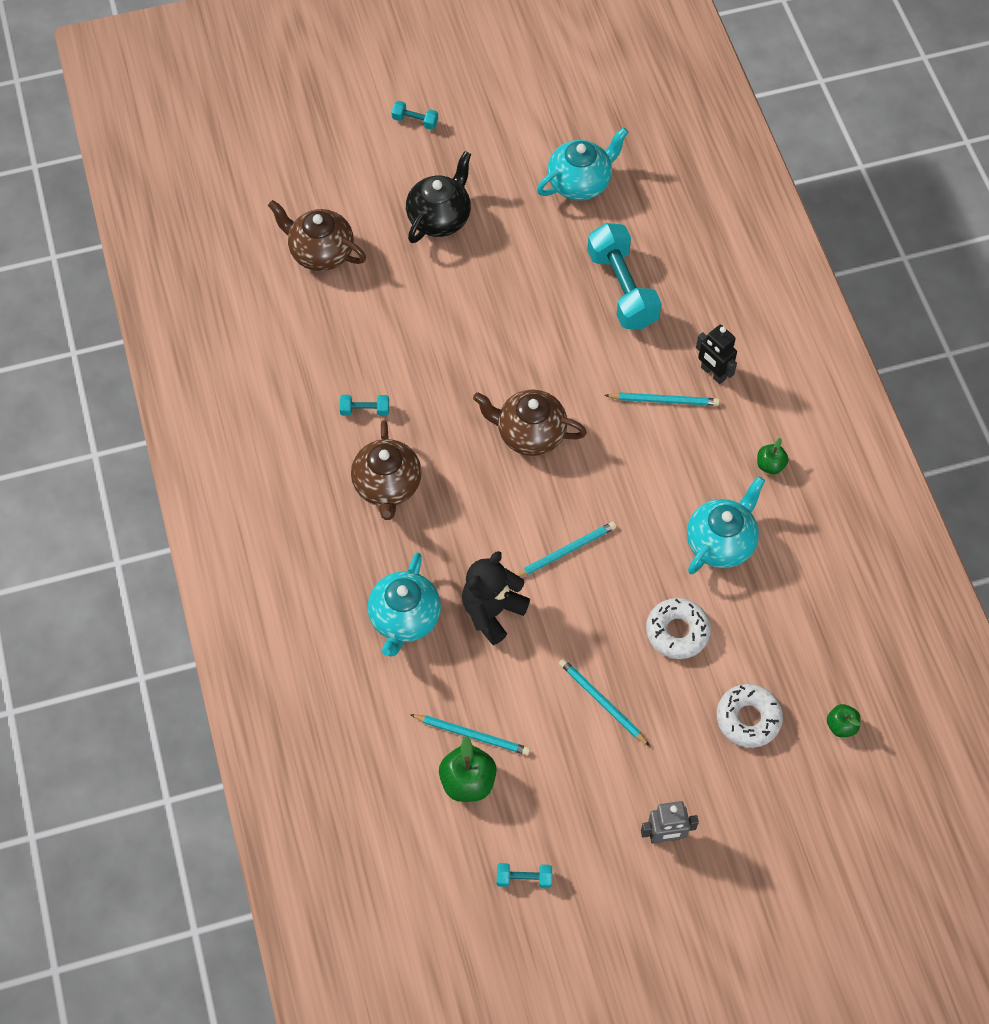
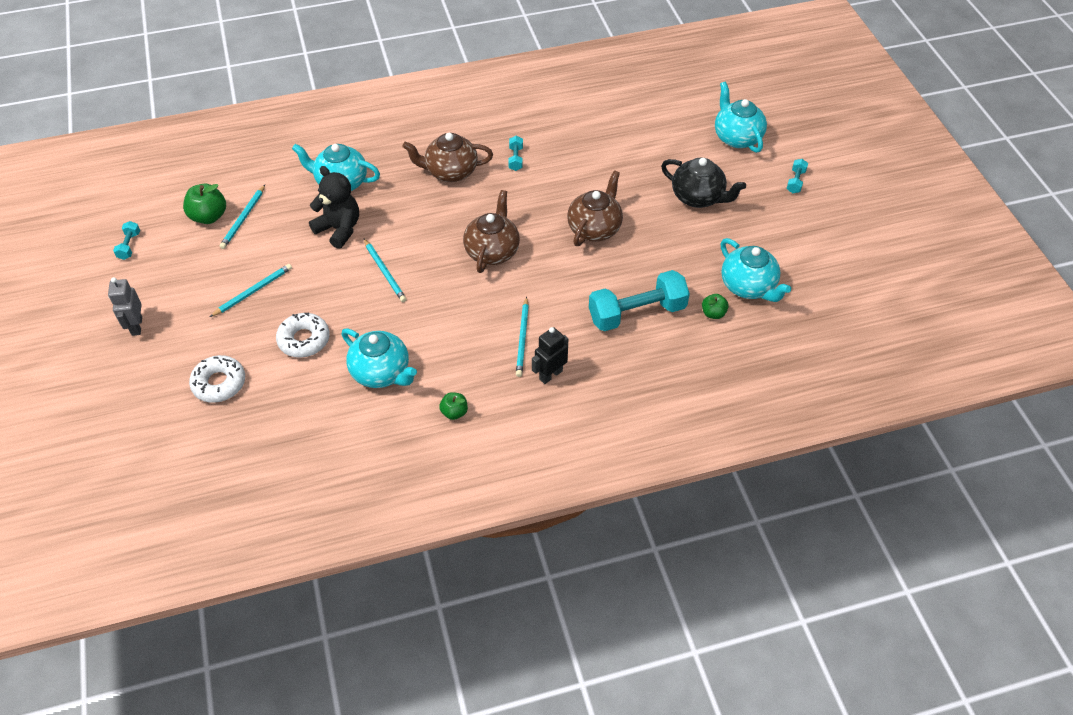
camera: 90 degrees right, 10 degrees down
brown teapot [268,200,366,271] -> brown teapot moved to [567,170,623,246]
green apple [827,704,861,737] -> green apple moved to [702,294,729,319]
none -> turquoise teapot [715,82,767,153]

